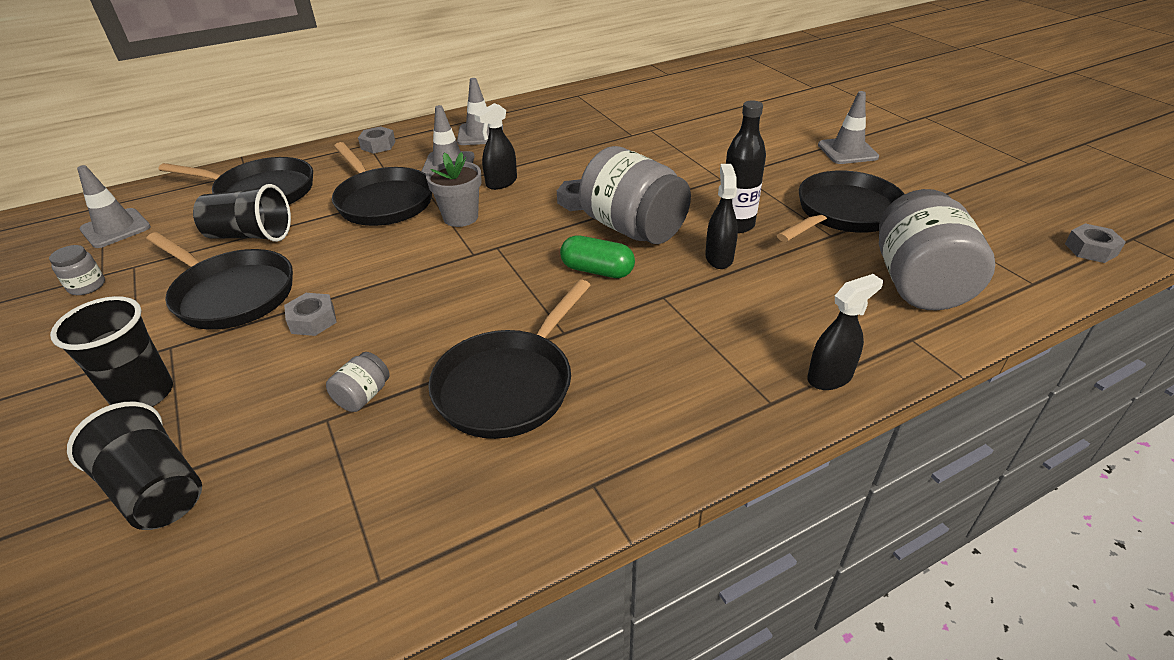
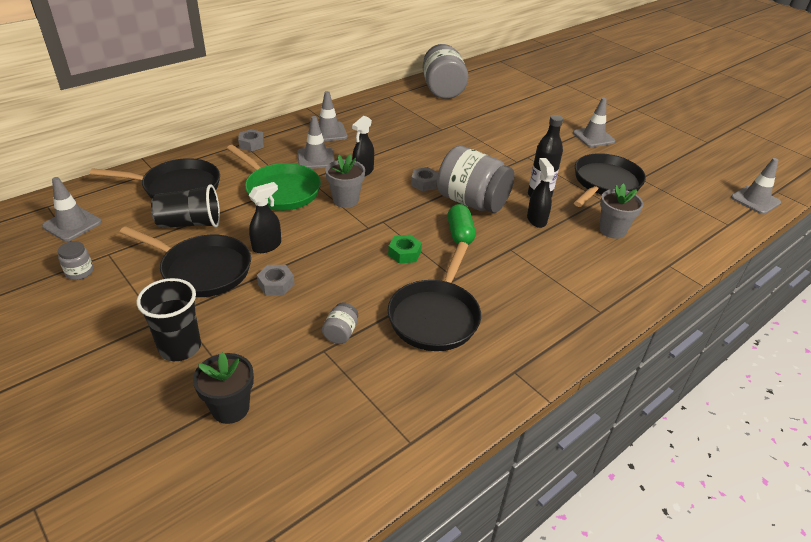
camera: 15 degrees left, 0 degrees up
black cup [67,402,202,530] -> black flower pot [193,352,254,424]
black pan [332,142,432,226] -> green pan [227,145,321,211]
green capsule [560,235,635,278] -> green capsule turned 75 degrees clockwise [448,204,476,245]
black spray bottle [807,274,883,390] -> black spray bottle moved to [249,182,281,253]
grey jar [879,189,995,310] -> grey jar moved to [423,44,468,99]
grey nut [1065,223,1126,263] -> grey traffic cone [731,158,781,214]
none -> green nut [388,235,422,264]
none -> grey flower pot [599,183,643,239]

